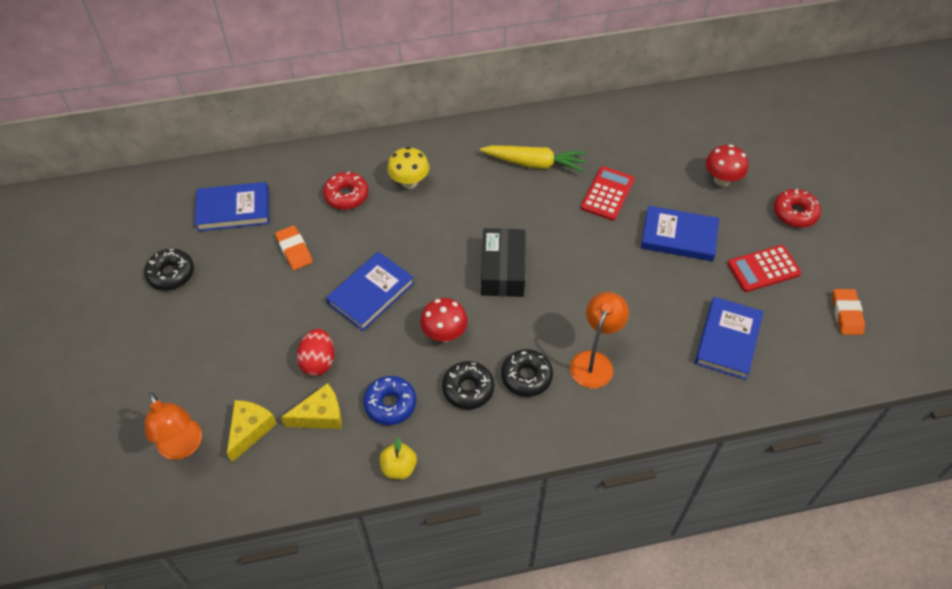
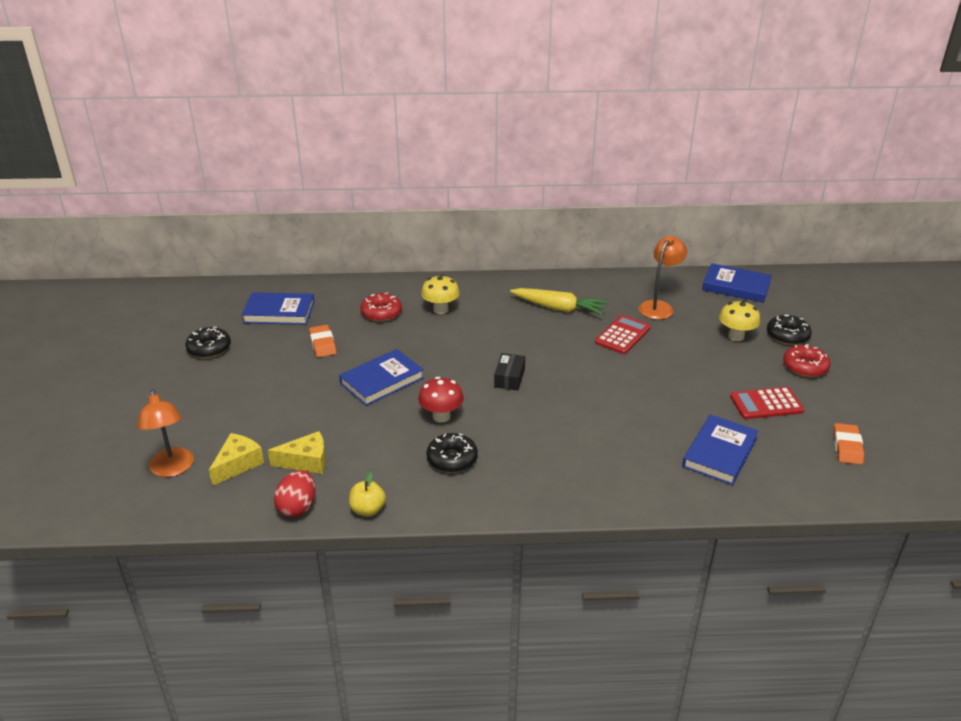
camera: 10 degrees right, 20 degrees down
red egg [297,329,334,376] -> red egg moved to [274,470,315,517]
blue donut [363,376,416,425] -> none
black box [481,228,526,297] -> black box [494,353,525,390], size x0.61
black donut [501,349,553,397] -> black donut moved to [767,314,812,345]
orange lamp [570,292,629,388] -> orange lamp moved to [639,236,687,320]
blue book [641,206,719,261] -> blue book moved to [702,263,772,303]
red mushroom [706,145,748,186] -> yellow mushroom [719,300,760,341]

